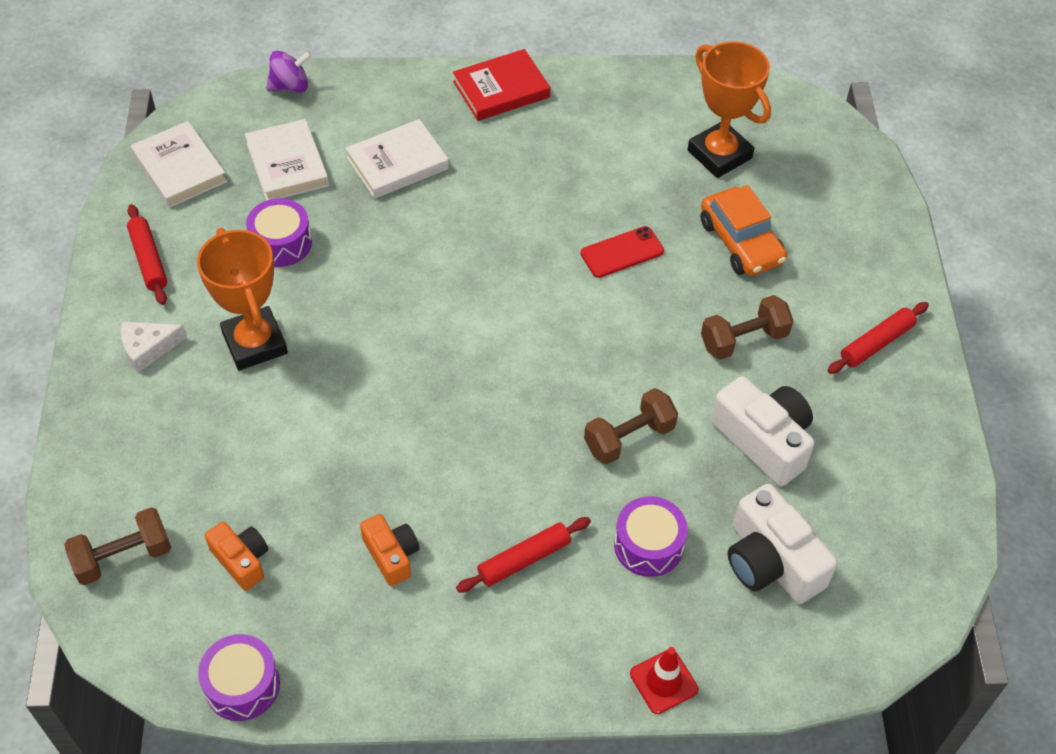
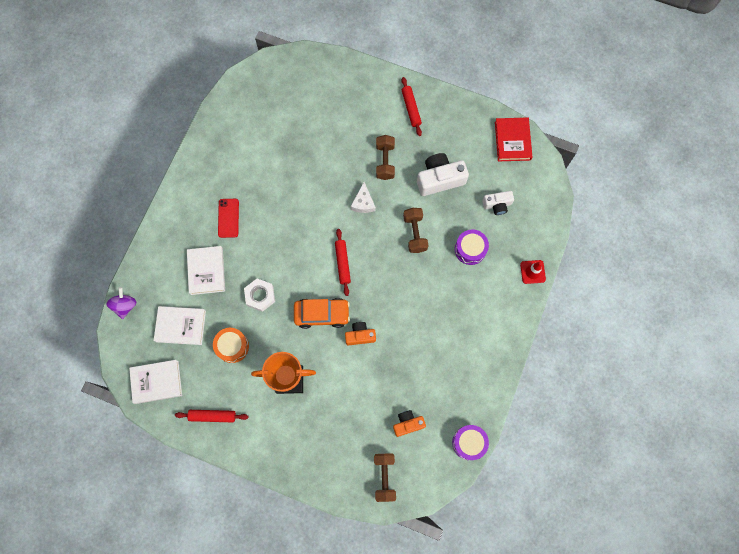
camera: 65 degrees left, 20 degrees up
white cheese [121,321,187,373] -> white cheese moved to [350,182,376,213]
purple drum [246,198,312,267] -> orange drum [213,328,249,363]
orange camera [360,514,419,586] -> orange camera moved to [345,322,376,345]
red book [453,49,550,121] -> red book moved to [495,117,532,161]
red rolling pin [456,517,591,593] -> red rolling pin moved to [335,229,351,296]
red phone [581,226,664,278] -> red phone moved to [218,199,239,238]
orange trophy [688,41,771,178] -> none
orange car [701,185,787,276] -> orange car moved to [294,298,350,329]
white camera [728,484,837,604] -> white camera [482,191,514,215], size x0.59
none -> white nut [244,279,275,312]

